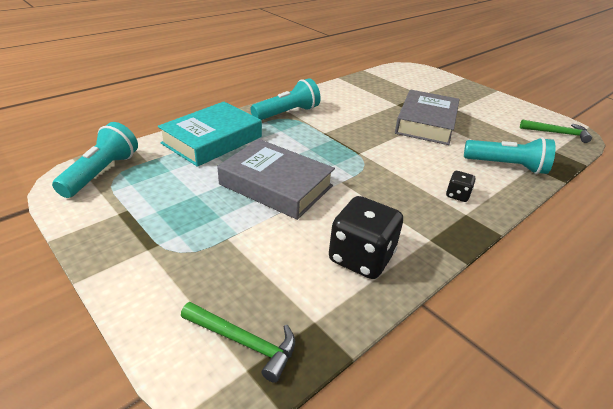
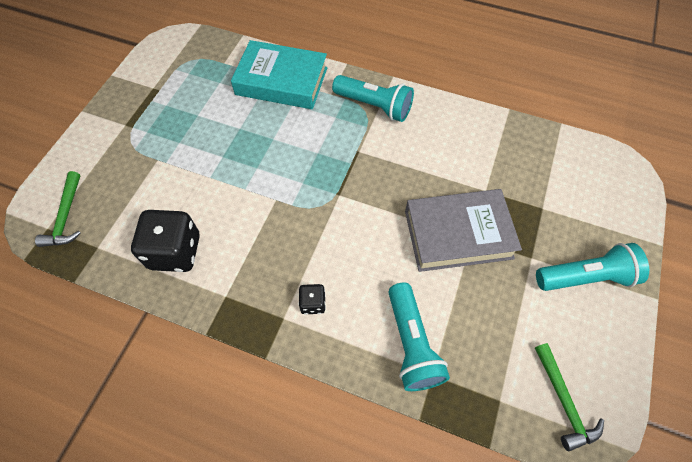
camera: 65 degrees right, 25 degrees up
turquoise flashlight [52,122,138,198] -> turquoise flashlight moved to [536,243,649,291]
grey book [217,139,335,220] -> none

